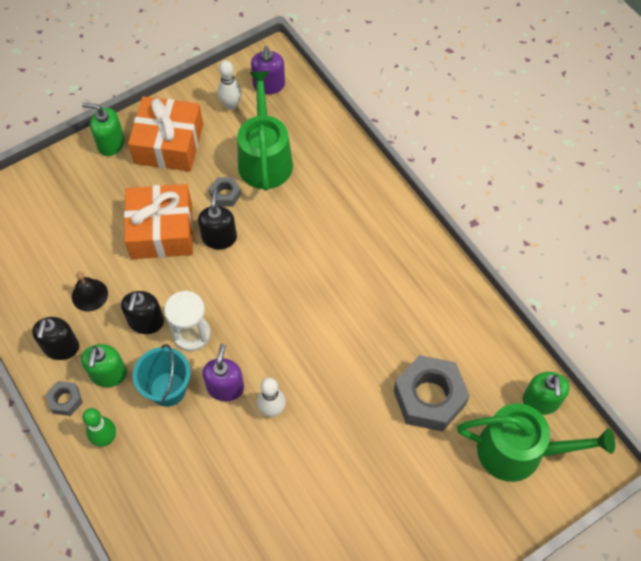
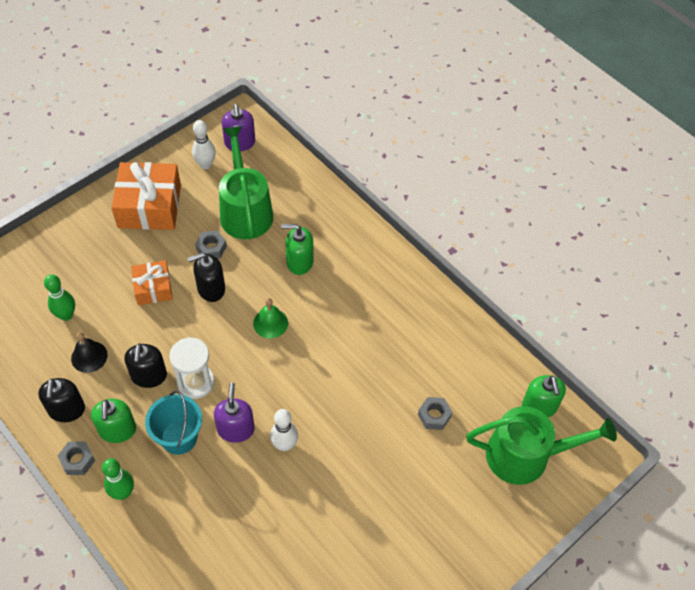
camera: 10 degrees left, 5 degrees down
green soap dispenser [82,103,125,156] -> green soap dispenser moved to [281,224,314,275]
orange gift [124,184,193,259] -> orange gift [131,260,173,305], size x0.58
black soap dispenser [198,189,237,249] -> black soap dispenser turned 105 degrees counterclockwise [187,253,225,302]
grey nut [394,355,470,432] -> grey nut [418,397,452,430], size x0.47
none -> green bowling pin [44,274,75,321]
none -> green bell [253,298,288,339]

